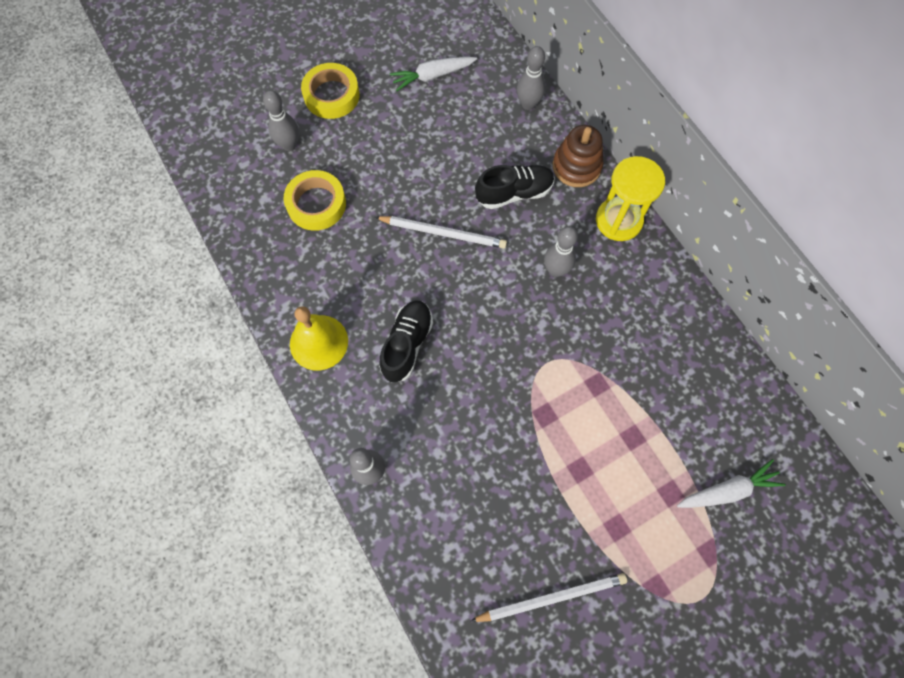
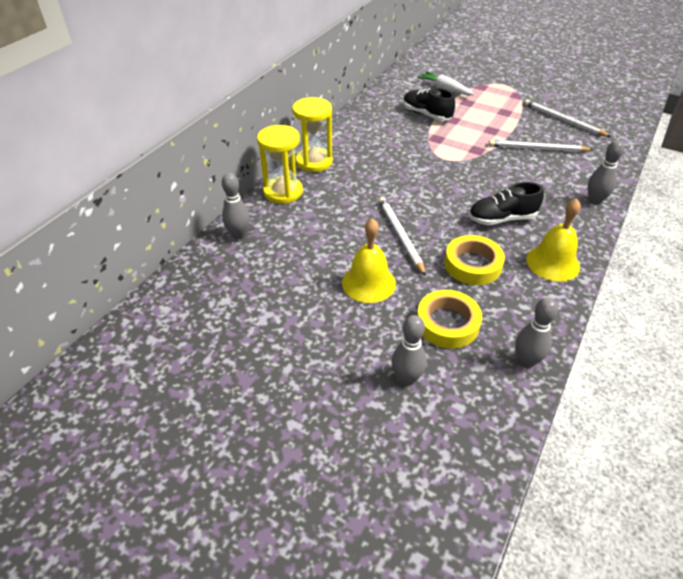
camera: 120 degrees left, 25 degrees down
yellow tape [301,63,360,119] -> yellow tape moved to [444,235,505,285]
white carrot [390,57,477,91] -> none
black shoe [475,165,555,209] -> black shoe moved to [403,88,455,121]
grey bowling pin [544,226,578,277] -> grey bowling pin moved to [515,297,558,368]
brown stacking toy [553,125,603,187] -> yellow hourglass [257,125,303,204]
none -> yellow bell [342,218,396,303]
none -> white pencil [489,140,594,152]

